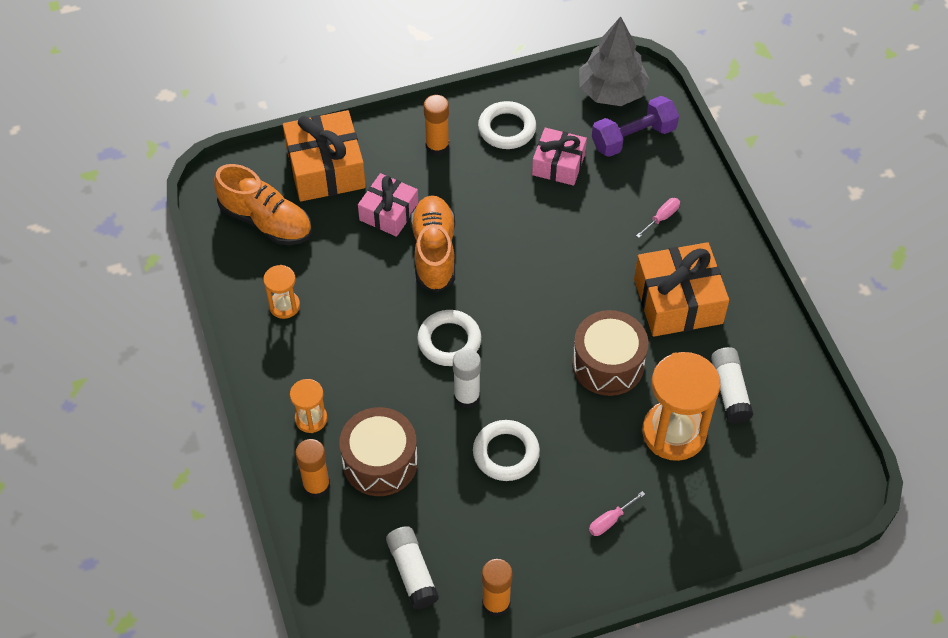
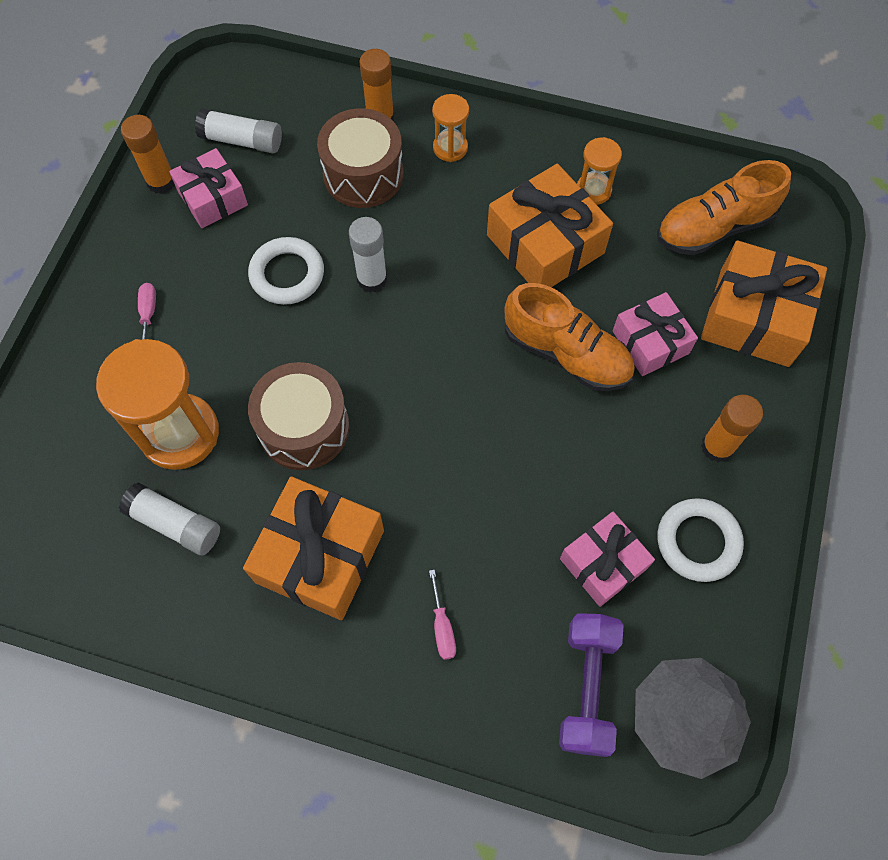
camera: 125 degrees right, 10 degrees up
white ring [417,310,481,366] -> none
none -> pink gift [169,148,248,228]
none -> orange gift [487,164,613,287]

